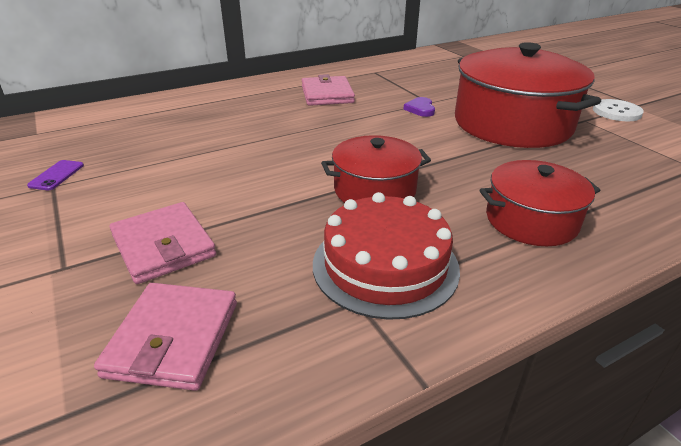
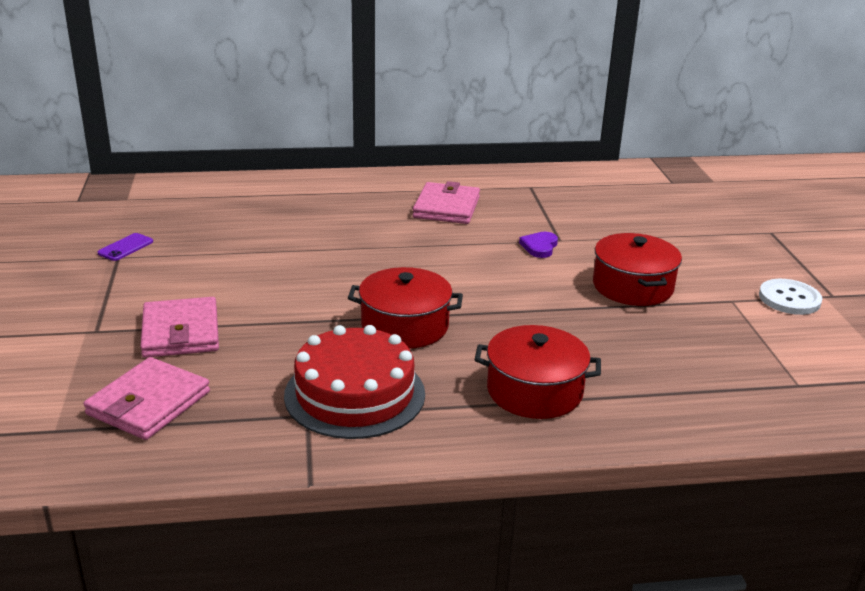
camera: 20 degrees right, 5 degrees down
red pot [455,42,601,148] -> red pot [593,233,682,306], size x0.56

